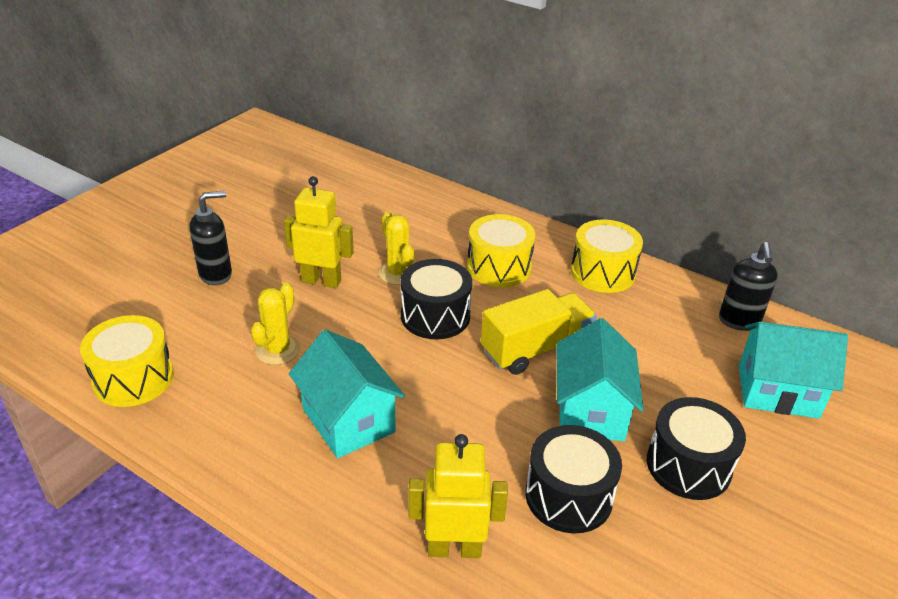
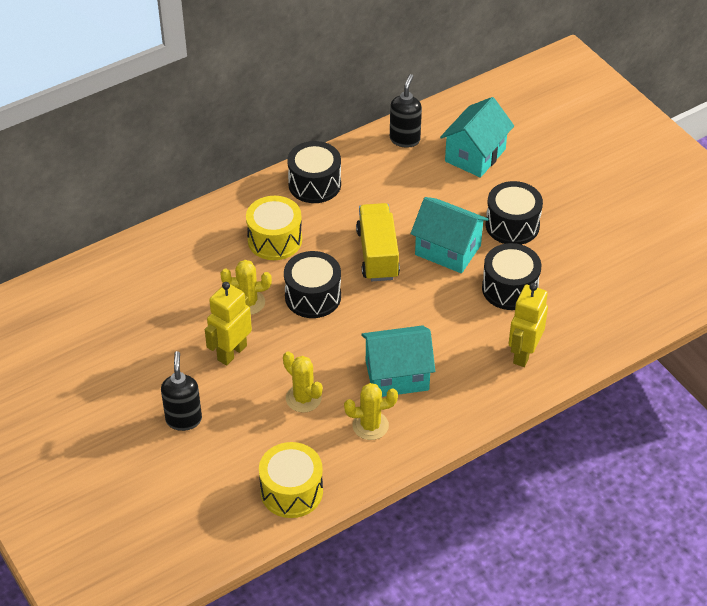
camera: 65 degrees left, 10 degrees up
yellow drum [571,220,643,293] -> black drum [287,141,341,203]
black soap dispenser [719,242,778,331] -> black soap dispenser turned 105 degrees counterclockwise [390,74,422,148]
none -> yellow cactus [344,383,398,440]

